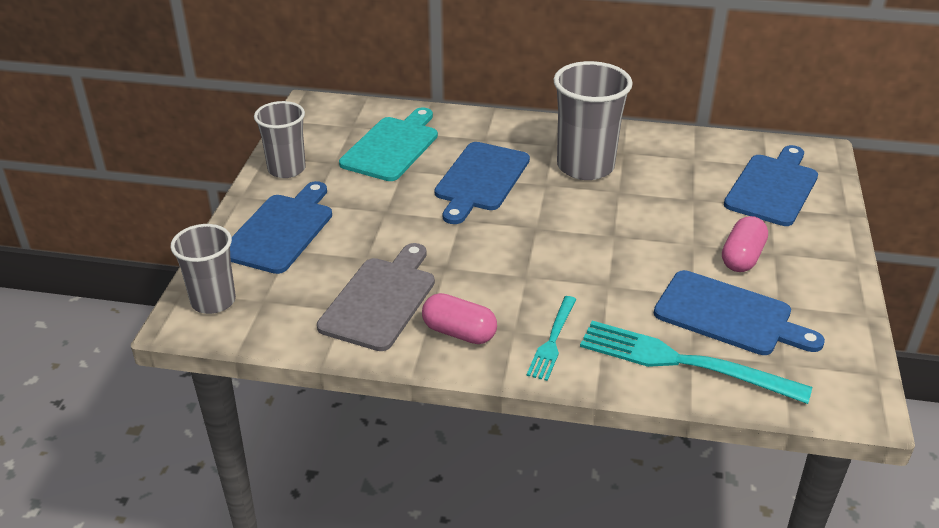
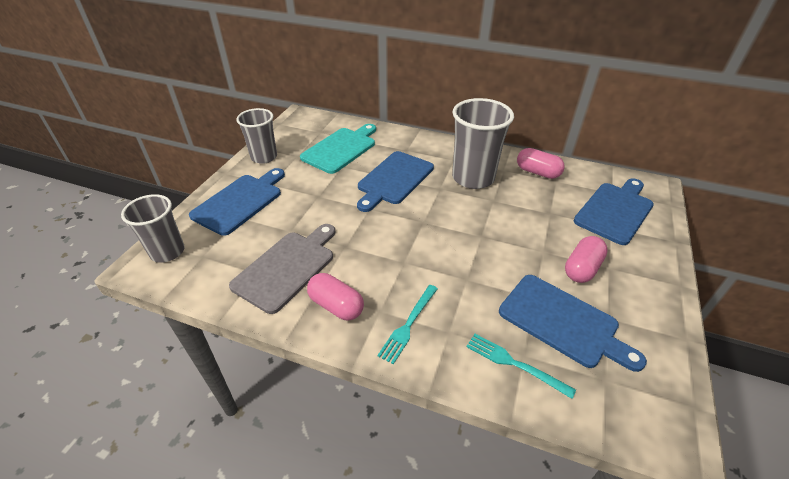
camera: 10 degrees right, 5 degrees up
turquoise fork [580,321,812,404] -> turquoise fork [466,334,576,399], size x0.56
none -> pink capsule [517,148,565,179]

